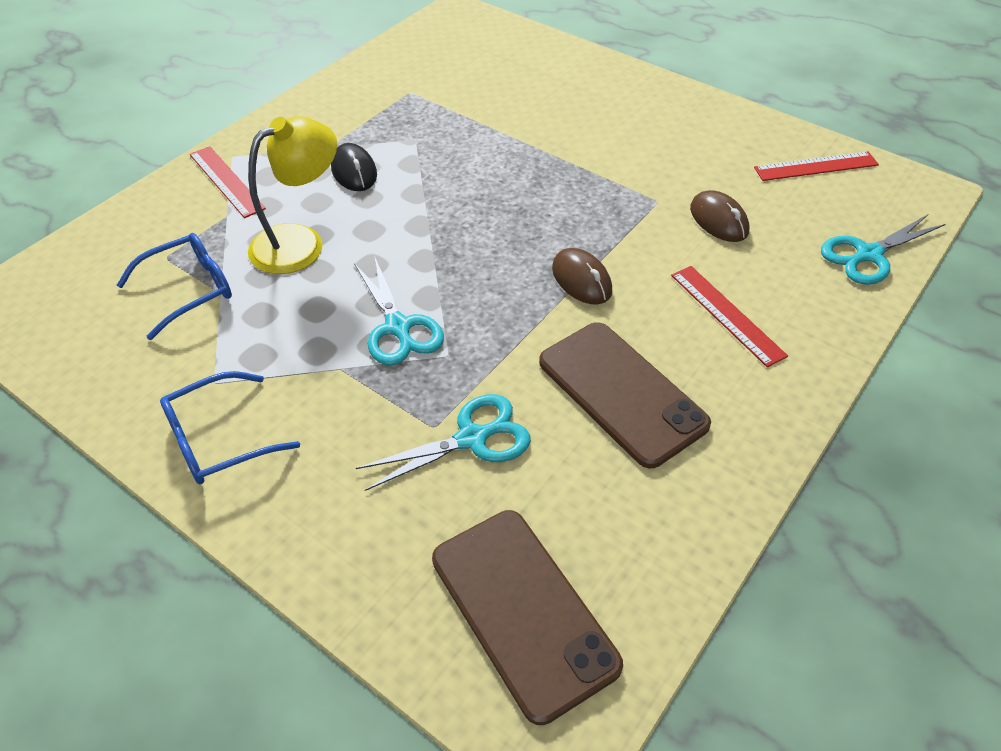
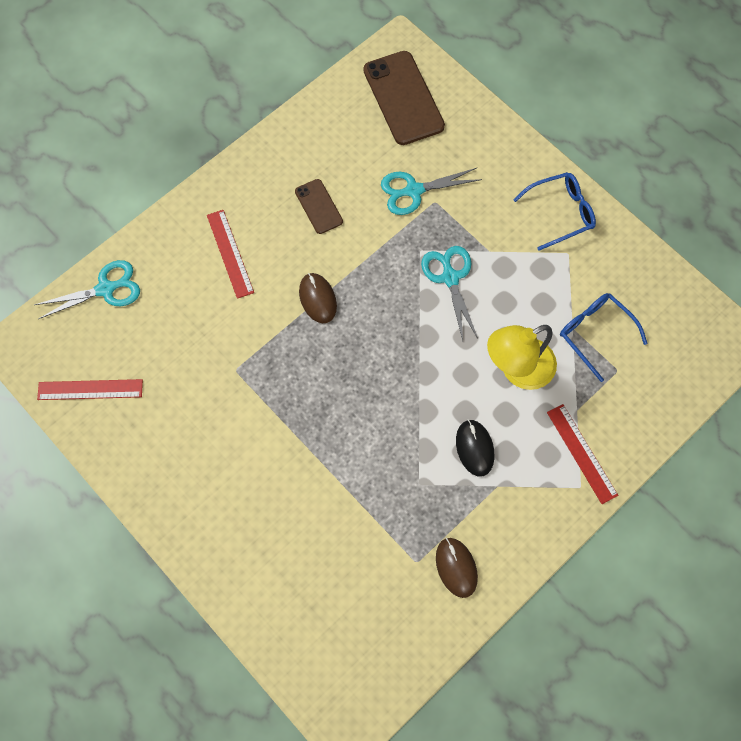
camera: 170 degrees left, 20 degrees up
blue glasses [117,233,232,340] -> blue glasses turned 75 degrees clockwise [560,293,648,382]
brown phone [539,322,711,468] -> brown phone [295,179,343,234], size x0.54
brown mouse [690,190,749,242] -> brown mouse moved to [436,538,478,598]

